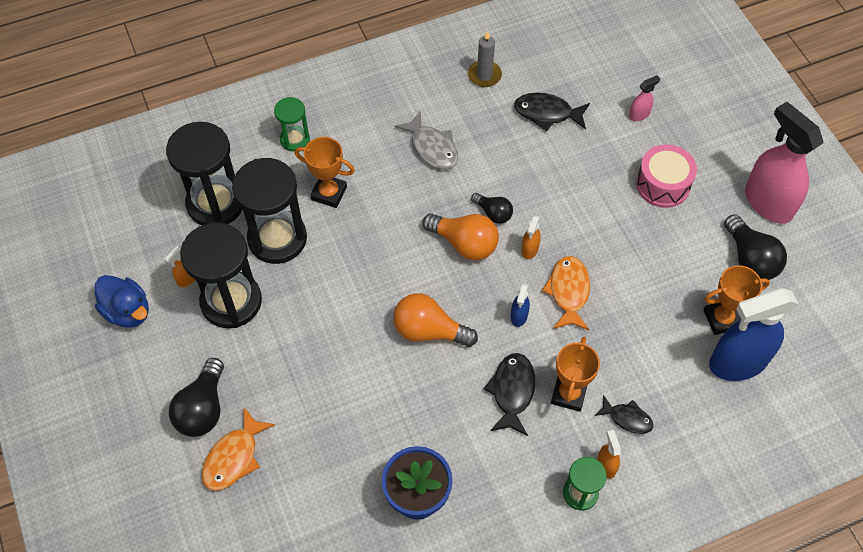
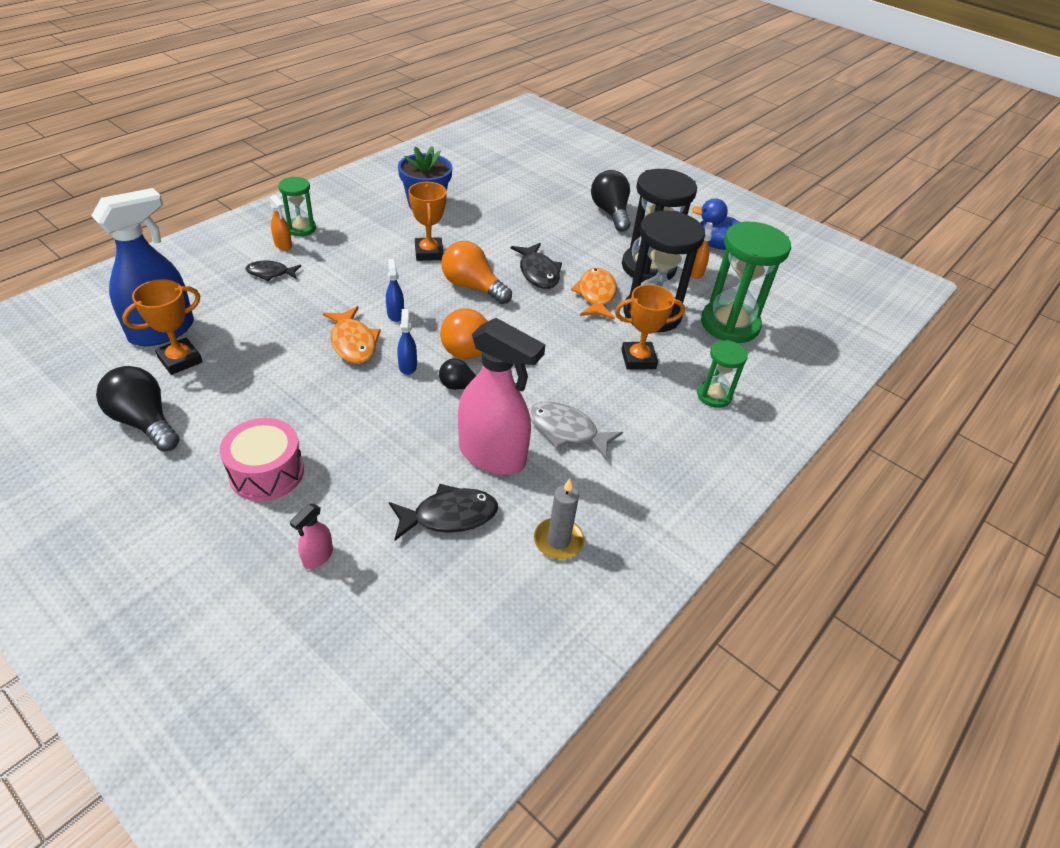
camera: 150 degrees right, 15 degrees down
black hourglass [166,122,243,225] -> green hourglass [701,222,791,343]
orange fish [202,408,275,491] -> orange fish moved to [571,268,617,320]
orange light bulb [393,293,478,347] -> orange light bulb turned 135 degrees counterclockwise [441,241,512,304]
black fish [483,353,535,436] -> black fish moved to [511,243,562,289]
orange spray bottle [521,215,541,259] -> blue spray bottle [397,309,417,375]
orange trophy [551,337,600,412] -> orange trophy moved to [408,182,447,261]
pink spray bottle [745,102,823,224] -> pink spray bottle moved to [458,318,546,475]

